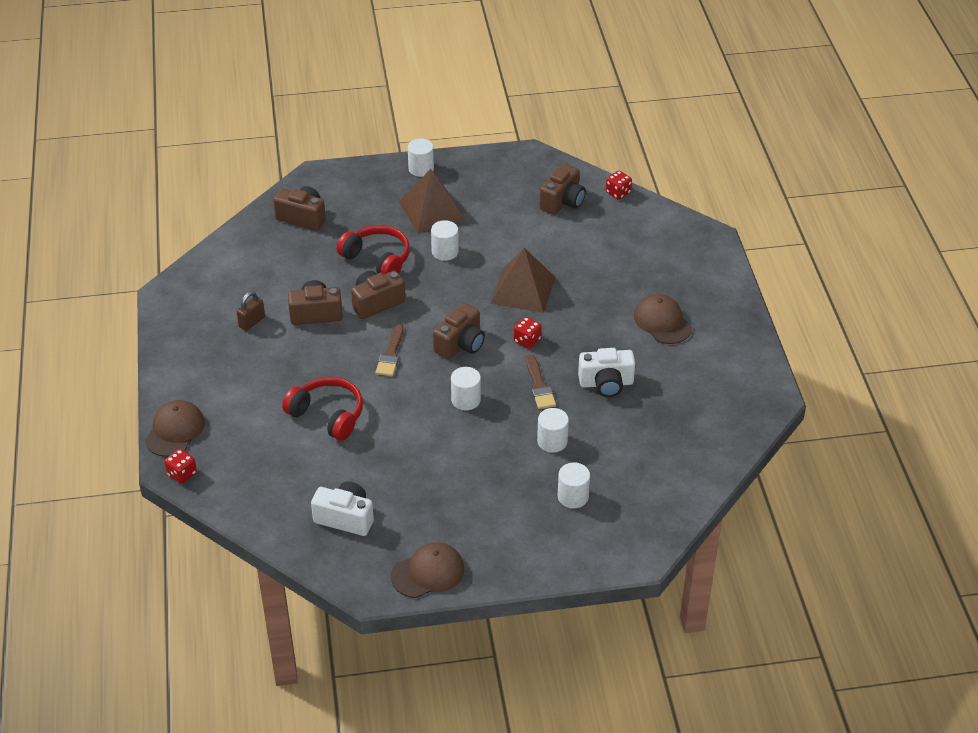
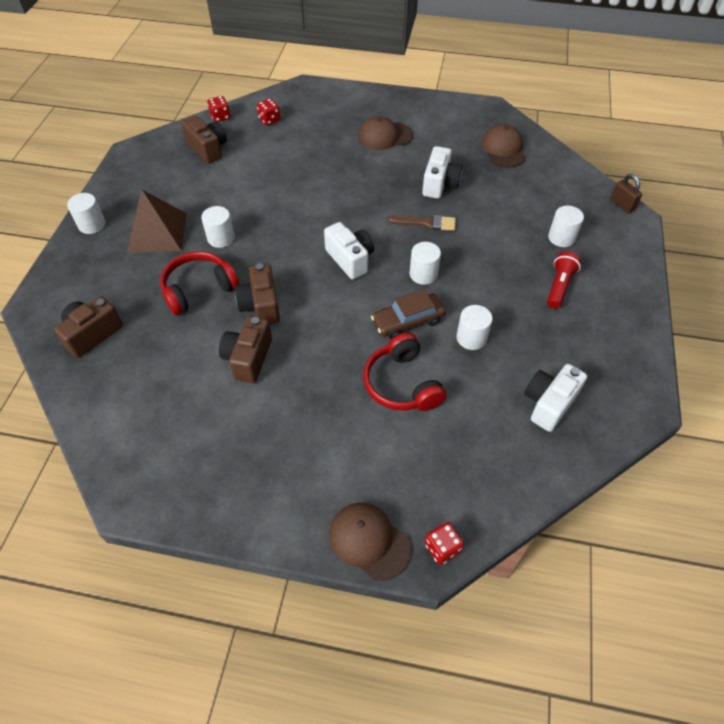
camera: 70 degrees left, 10 degrees up
brown padlock [236,291,265,331] -> brown padlock moved to [611,174,642,213]
red headphones [282,377,363,441] -> red headphones turned 75 degrees counterclockwise [363,332,446,411]
brown brush [376,324,404,376] -> none
brown cap [391,542,464,598] -> brown cap moved to [481,124,525,167]
brown camera [433,303,485,359] -> white camera [324,222,374,279]
brown pyramid [490,248,556,313] -> none
red dice [514,317,542,349] -> red dice moved to [257,98,280,125]
white cylinder [537,408,569,453] -> white cylinder moved to [457,305,493,350]
none -> brown car [371,289,446,339]
none -> red flashlight [547,252,581,309]

